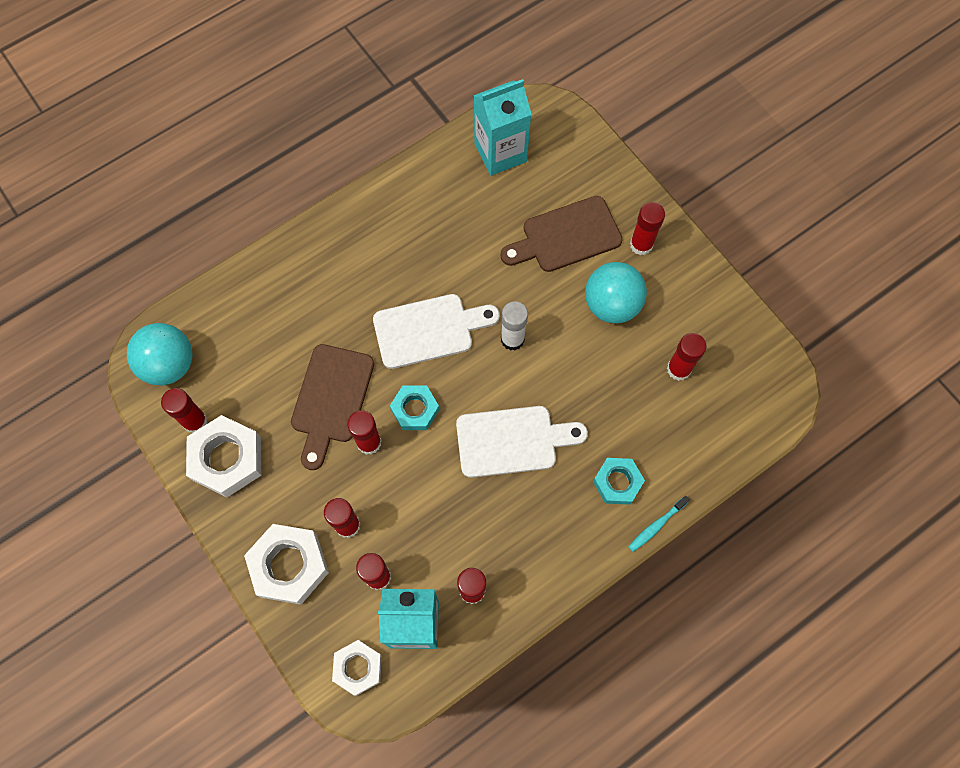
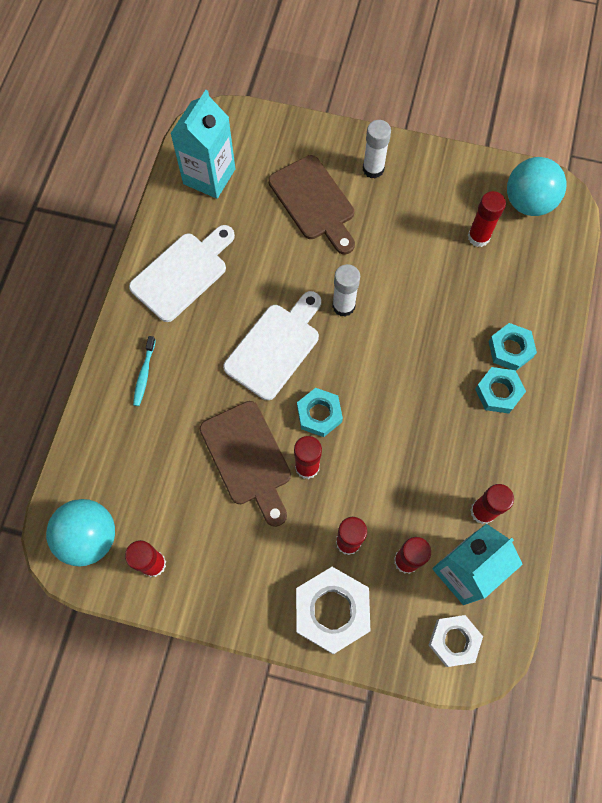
camera: 40 degrees left, 0 degrees up
white nut [186,415,261,497] -> none
white cutting board [456,406,588,478] -> white cutting board moved to [129,225,235,322]
brown cutting board [500,196,622,272] -> brown cutting board turned 60 degrees counterclockwise [268,155,355,254]
turquoise ball [585,262,647,323] -> turquoise ball moved to [507,157,567,216]
turquoise toothbrush [628,496,690,552] -> turquoise toothbrush moved to [133,336,156,406]
red glue stick [630,202,665,255] -> white glue stick [363,120,391,178]
none -> turquoise nut [475,367,526,413]

